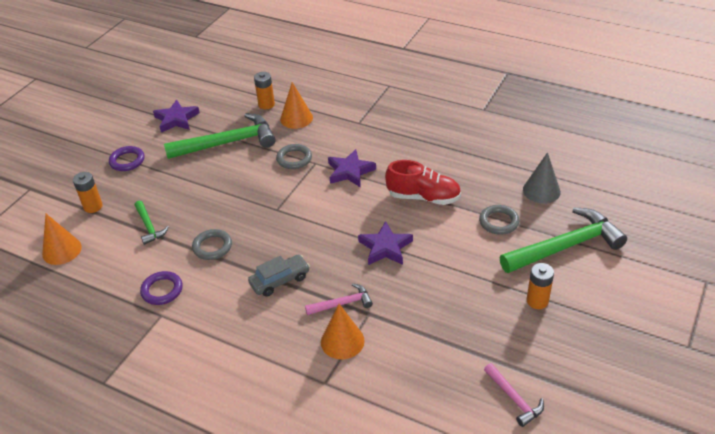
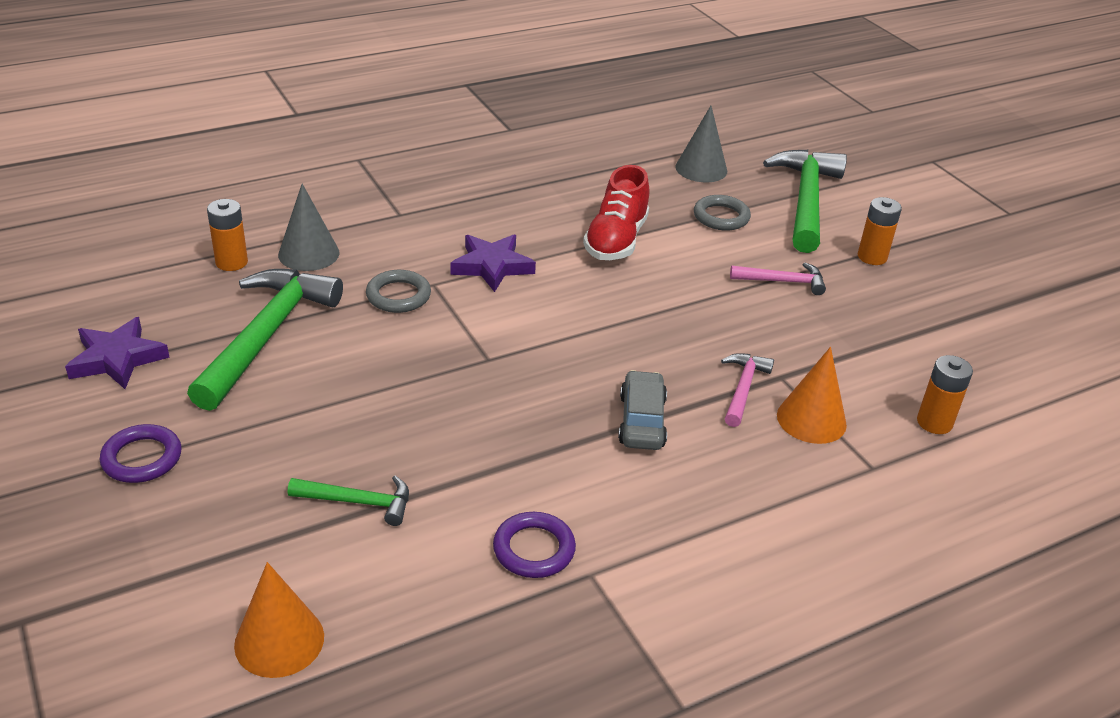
camera: 60 degrees left, 5 degrees down
orange battery [73,172,103,213] -> orange battery moved to [917,355,973,434]
grey ring [192,229,232,260] -> none
orange cone [280,82,313,129] -> grey cone [278,184,339,271]
purple star [358,221,413,265] -> none
red shoe [385,160,461,205] -> red shoe turned 150 degrees clockwise [583,165,649,260]
pink hammer [484,363,544,427] -> pink hammer moved to [730,262,826,295]

